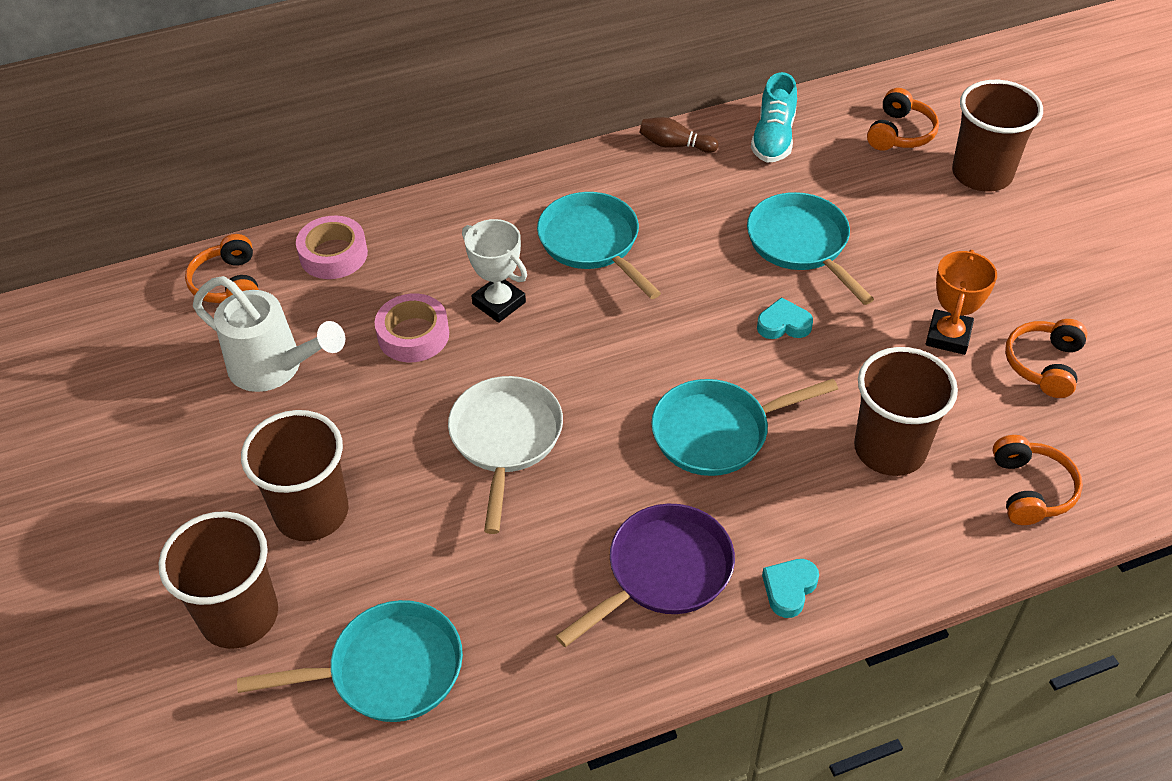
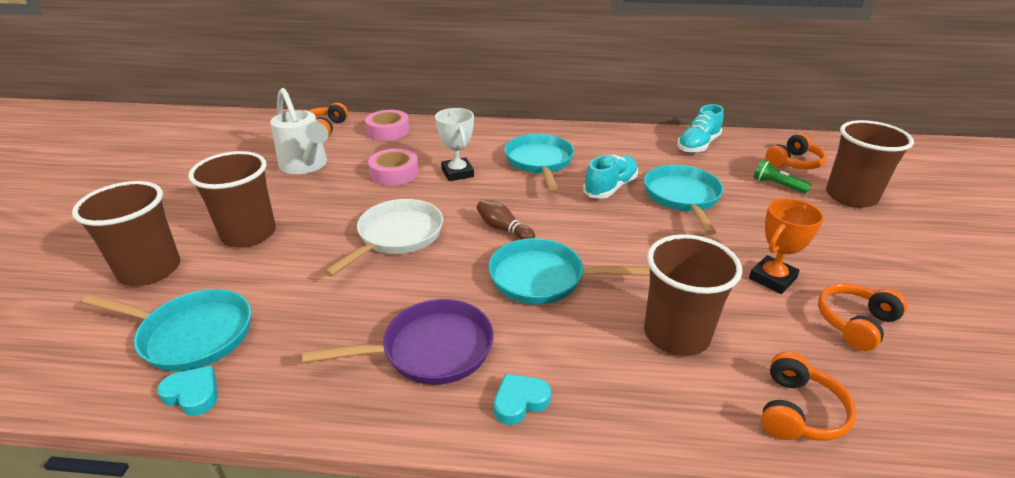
camera: 25 degrees right, 15 degrees down
brown bowling pin [639,117,719,153] -> brown bowling pin moved to [477,200,535,240]
turquoise heart [757,297,813,339] -> turquoise heart moved to [157,366,217,416]
none -> turquoise shoe [583,155,638,199]
none -> green flashlight [754,160,811,194]

